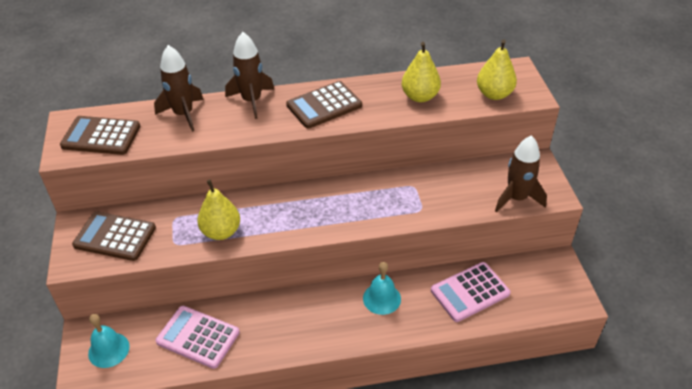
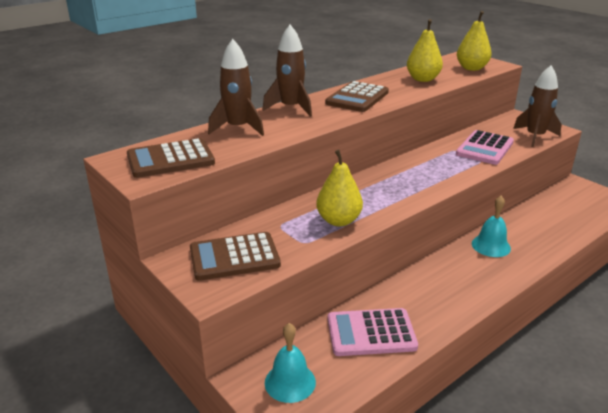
camera: 30 degrees left, 15 degrees down
pink calculator [431,262,510,322] -> pink calculator moved to [456,130,514,165]

